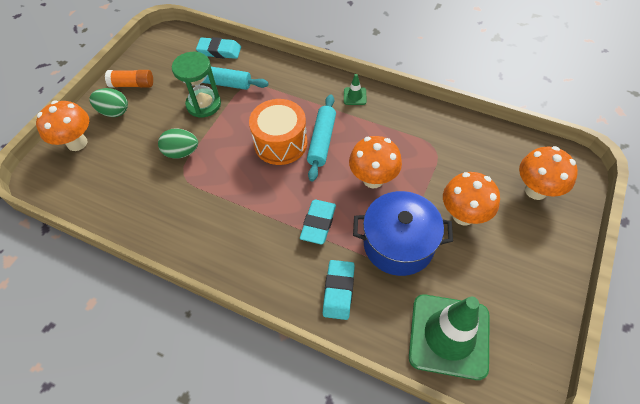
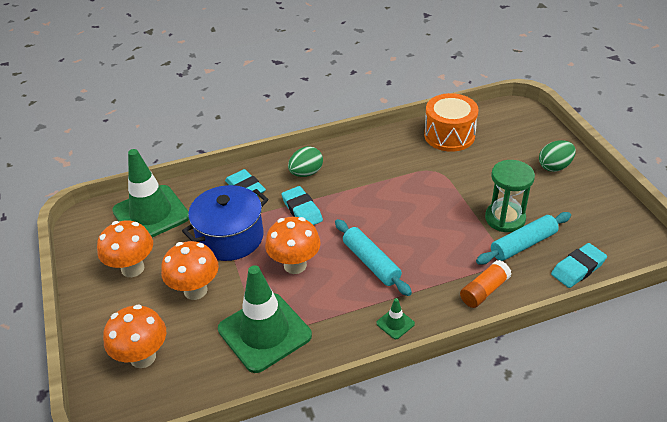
camera: 135 degrees right, 15 degrees down
orange mushroom [36,101,89,151] -> orange mushroom moved to [97,221,153,277]
orange glue stick [105,70,153,88] -> orange glue stick moved to [460,260,512,308]
green egg [158,128,198,159] -> green egg moved to [288,146,323,177]
orange drum [249,99,307,165] -> orange drum moved to [424,93,479,152]
none -> green traffic cone [218,265,312,373]

